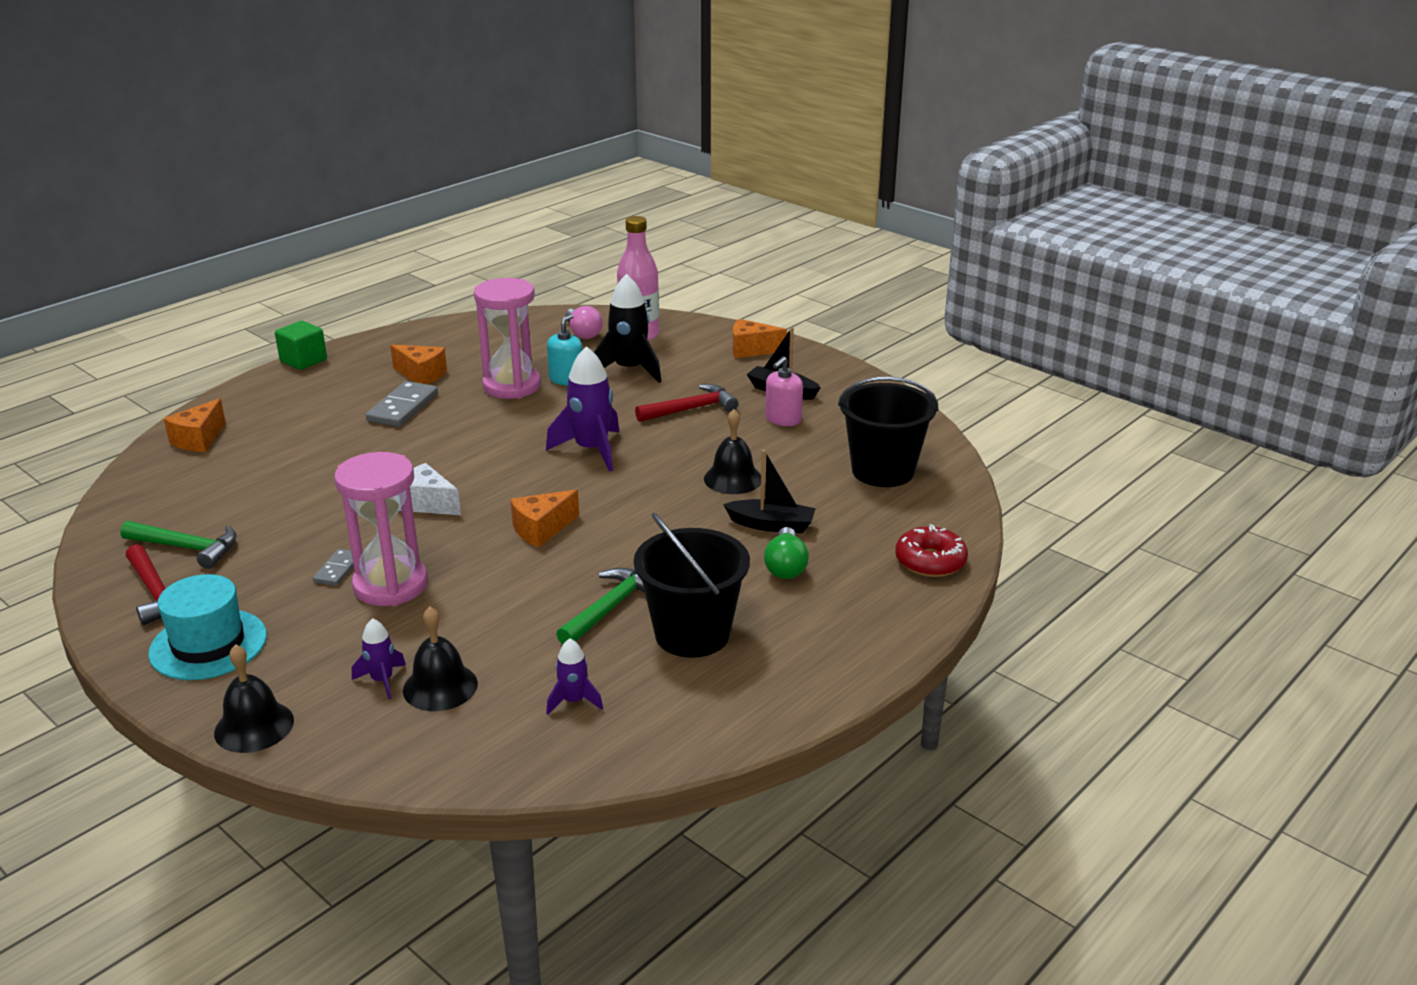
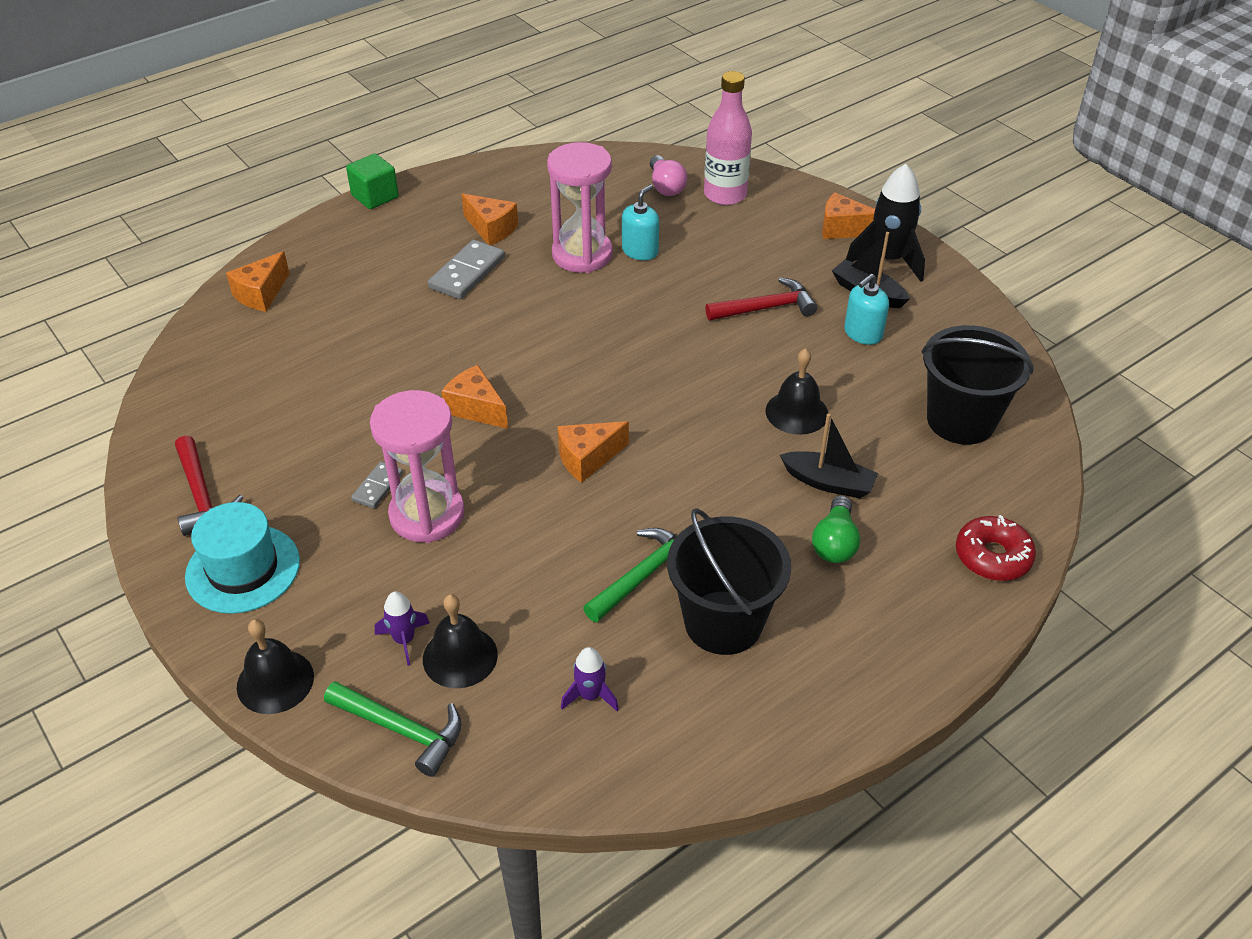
camera: 10 degrees right, 15 degrees up
green hammer [120,521,237,569] -> green hammer moved to [324,681,462,777]
white cheese [399,463,461,515] -> orange cheese [441,365,508,429]
purple rocket [546,346,620,471] -> none
black rocket [594,274,661,383] -> black rocket moved to [846,164,925,282]
pink soap dispenser [765,356,803,426] -> turquoise soap dispenser [844,274,889,345]

